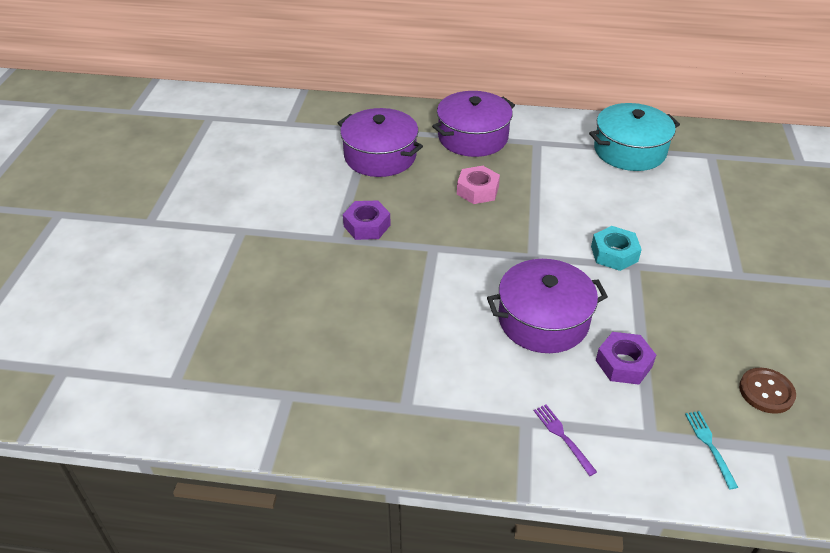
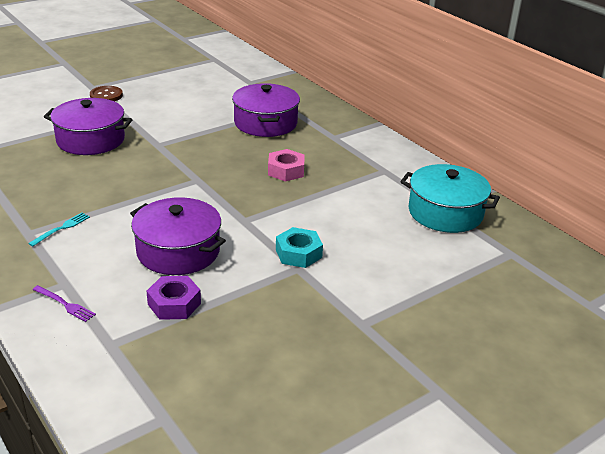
camera: 45 degrees right, 10 degrees down
purple nut [343,201,391,240] -> none
purple pot [432,91,515,157] -> purple pot moved to [44,98,133,155]
purple fork [534,404,597,476] -> purple fork turned 105 degrees clockwise [32,285,96,322]
turquoise fork [685,411,738,489] -> turquoise fork moved to [28,213,90,246]
brown button [739,368,796,414] -> brown button moved to [90,86,123,102]

